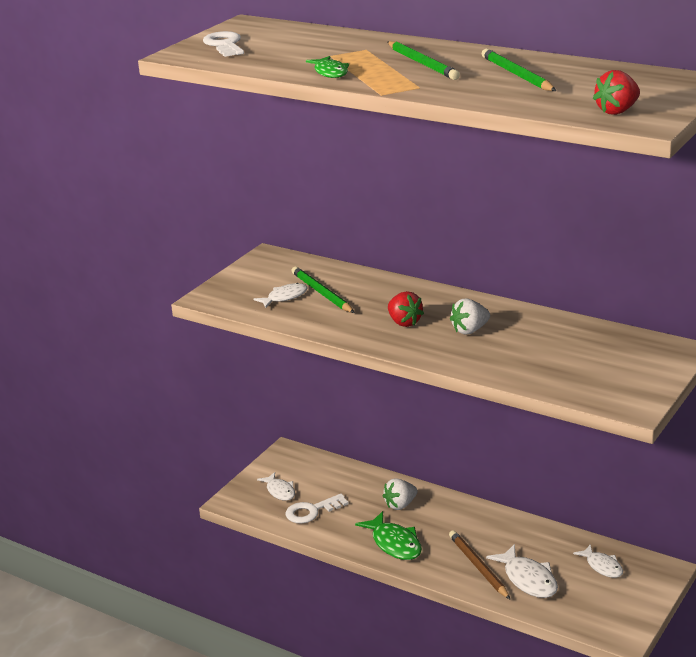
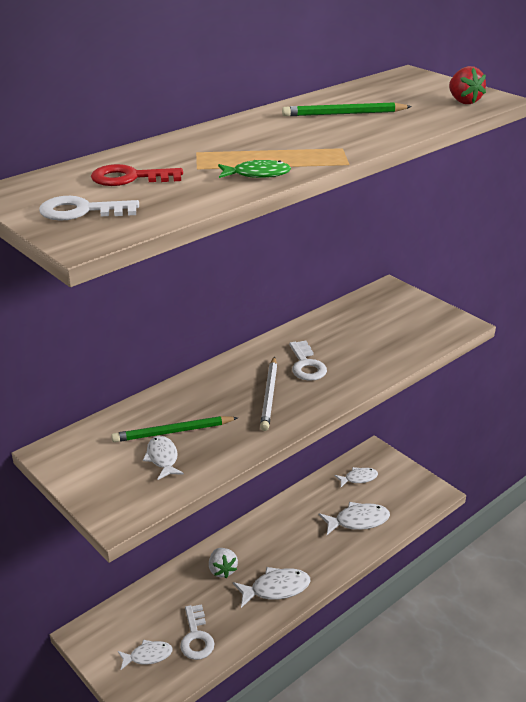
camera: 75 degrees left, 5 degrees up
green fish [355,511,422,560] -> white fish [233,567,311,608]
green pencil [388,41,460,80] -> none
red strawberry [388,291,424,327] -> white pencil [260,356,277,431]
brown pencil [449,530,511,600] -> none
white strawberry [450,298,490,335] -> white key [289,341,327,381]
none -> red key [91,164,183,186]

